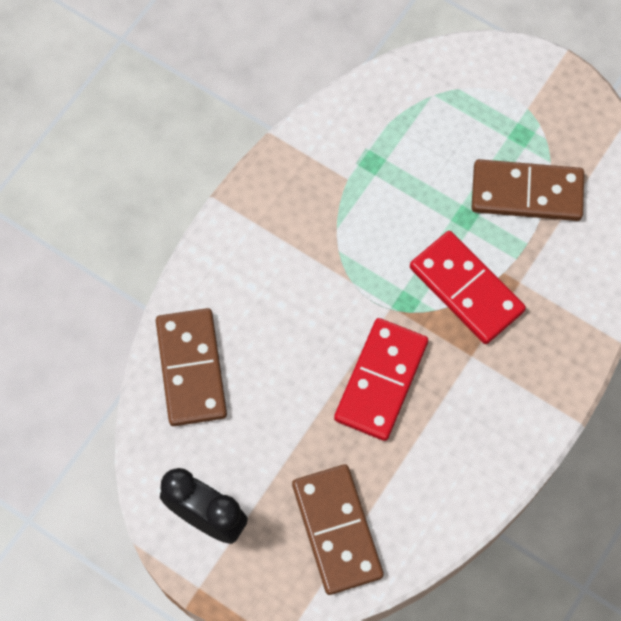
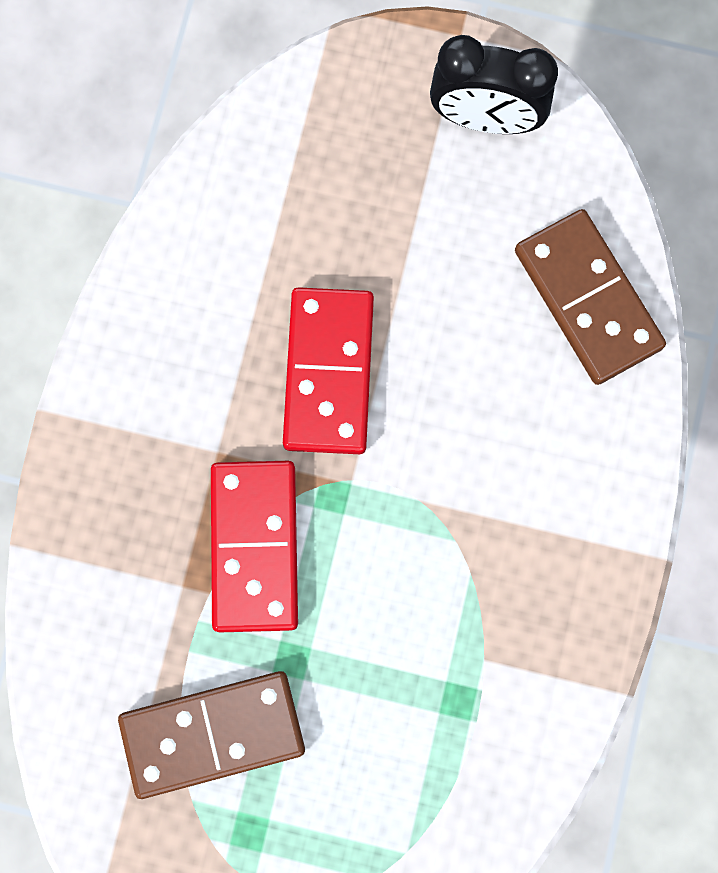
camera: 160 degrees right, 10 degrees up
brown domino [292,464,384,595] -> none
red domino [410,231,526,344] -> red domino turned 60 degrees clockwise [211,461,298,632]

